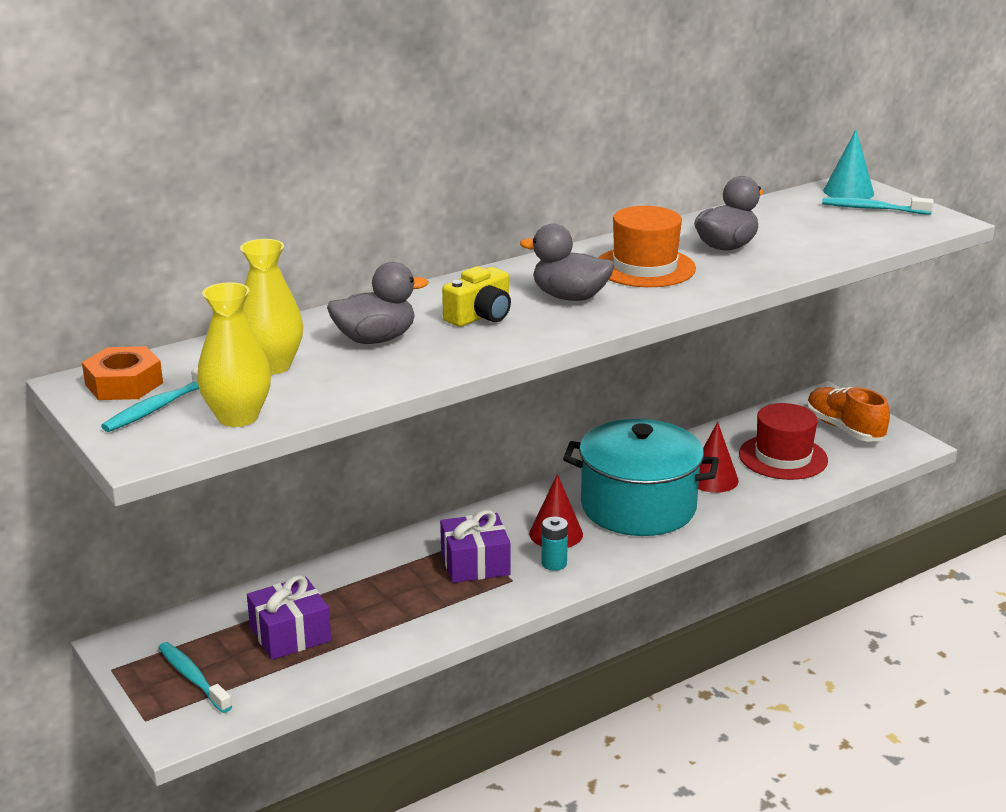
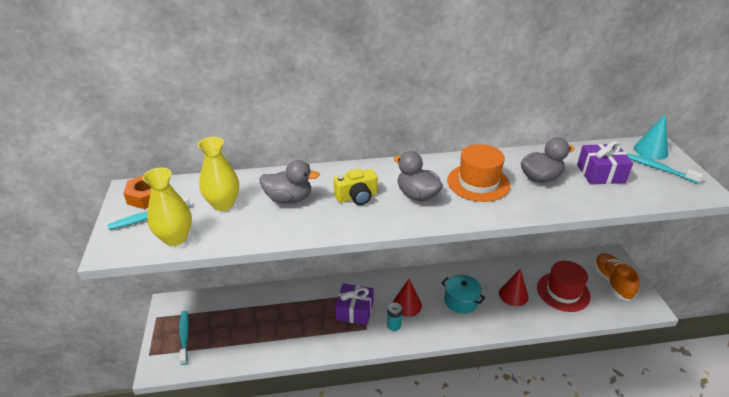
camera: 25 degrees right, 10 degrees up
purple gift [247,575,331,660] -> purple gift moved to [577,141,633,185]
turquoise pot [563,419,719,536] -> turquoise pot [442,275,485,314], size x0.52

